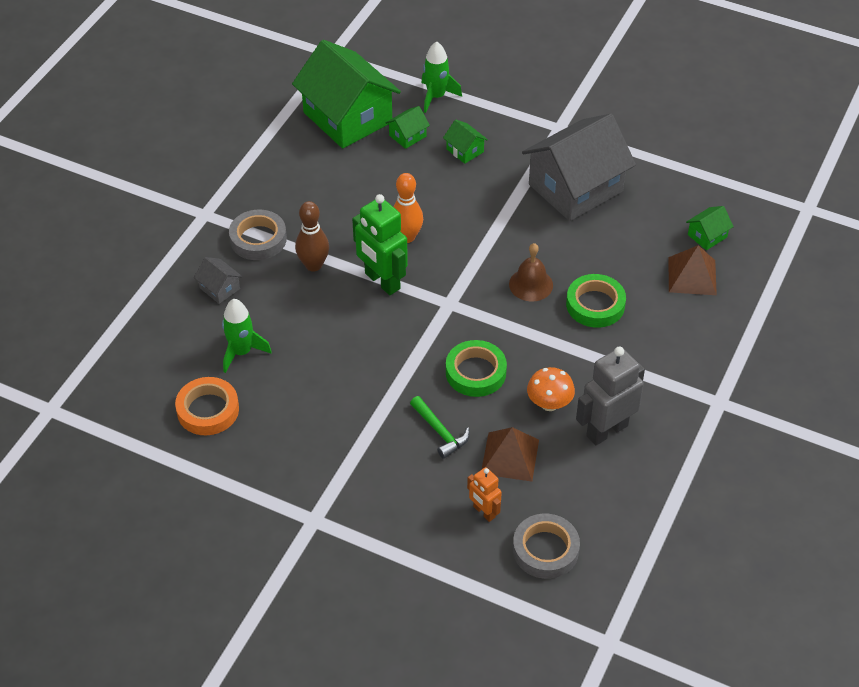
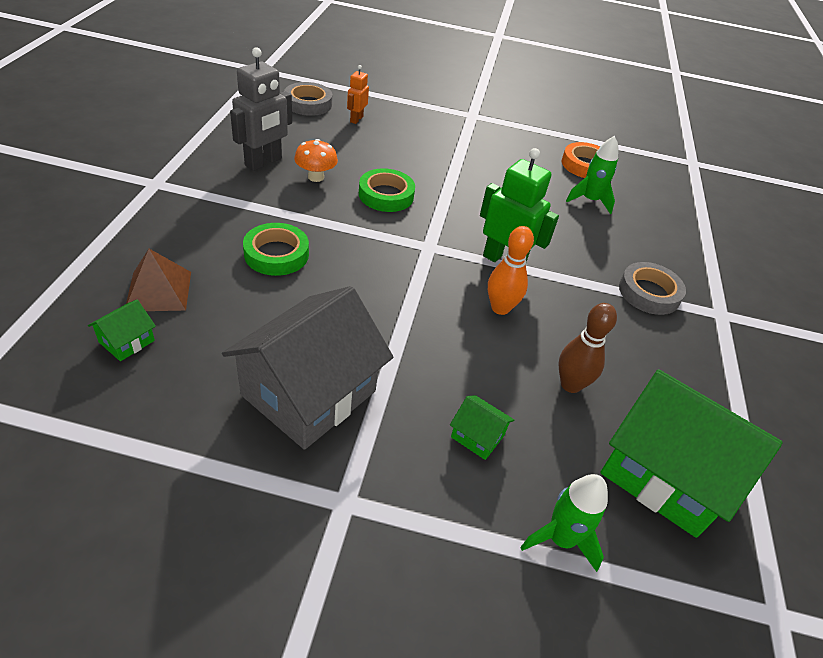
camera: 160 degrees right, 5 degrees down
grey house [194,257,243,304] -> none
brown bowling pin [295,201,329,272] -> brown bowling pin moved to [558,303,617,393]
green house [386,106,430,149] -> none
green hammer [410,396,470,459] -> none
orange robot [467,467,502,522] -> orange robot turned 105 degrees counterclockwise [347,65,369,124]
brown pyramid [482,427,539,482] -> none
brown bell [509,243,553,302] -> none

